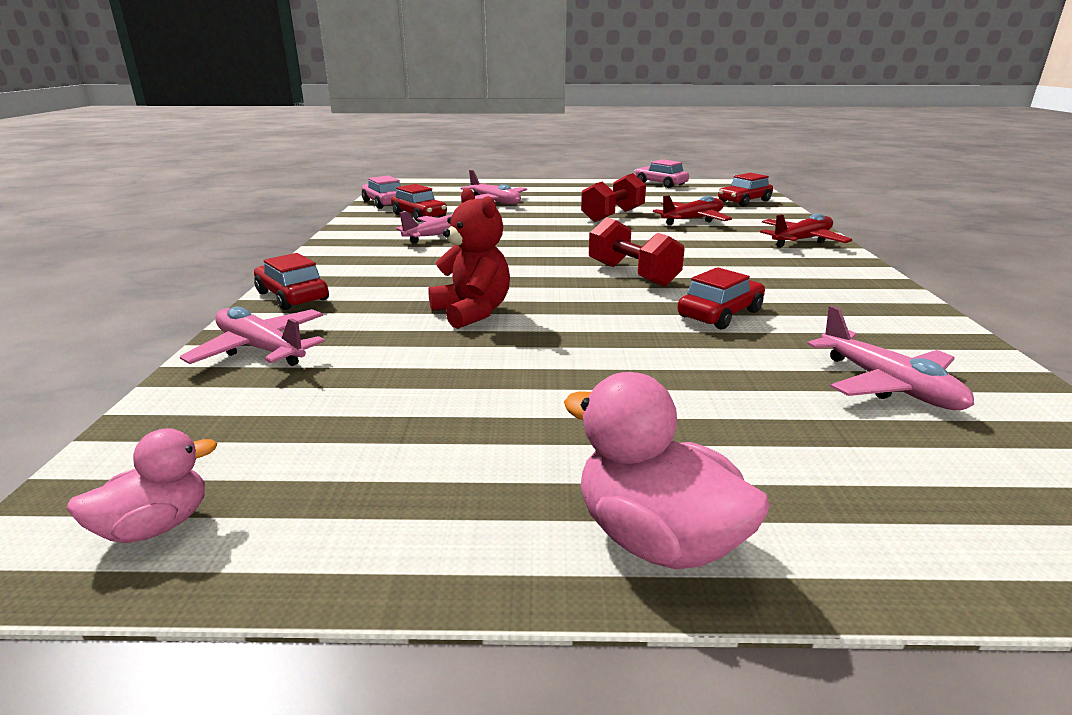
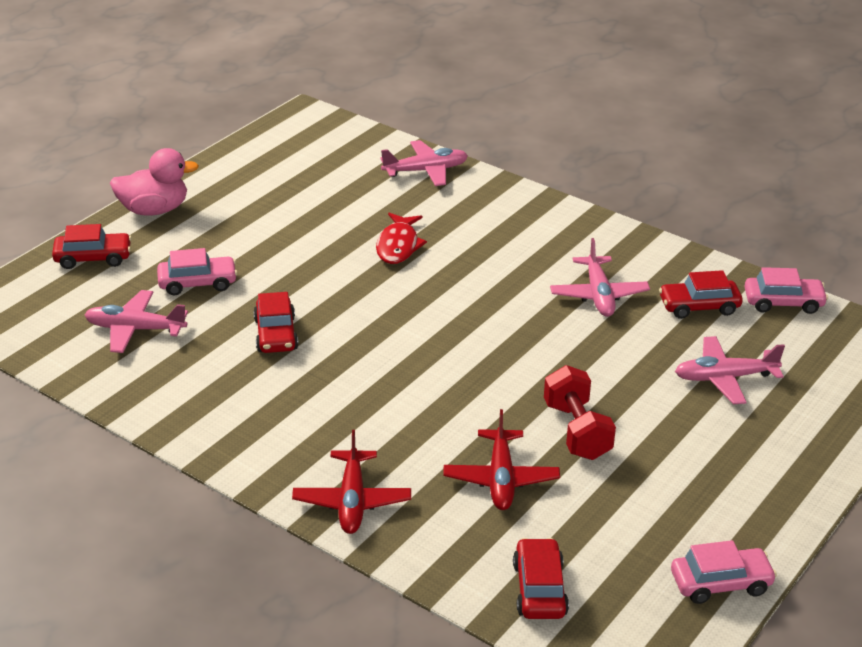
camera: 125 degrees right, 10 degrees up
pink duck [67,428,217,543] -> none
red car [254,253,329,310] -> red car moved to [52,224,132,269]
red teddy bear [428,188,510,329] -> red fish [376,213,427,264]
red dumbbell [589,217,685,287] -> none
none -> pink car [157,248,237,295]

